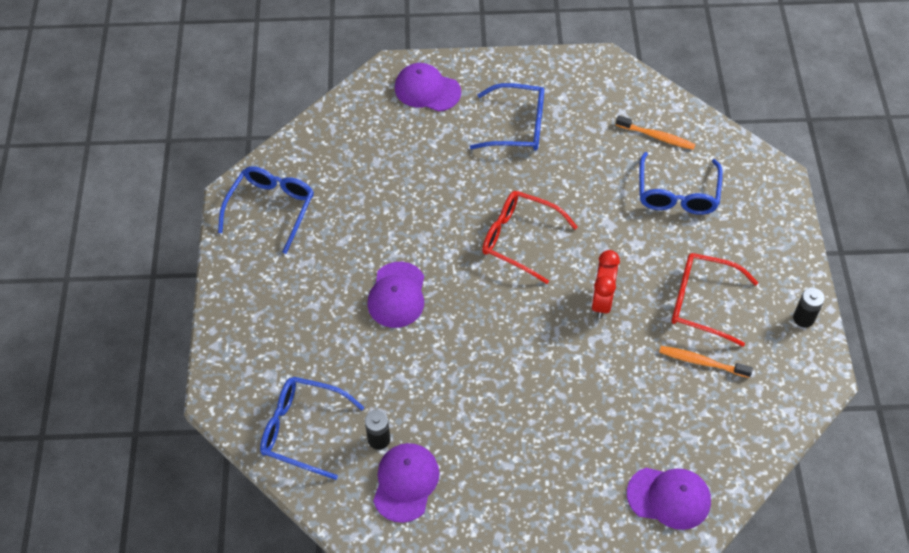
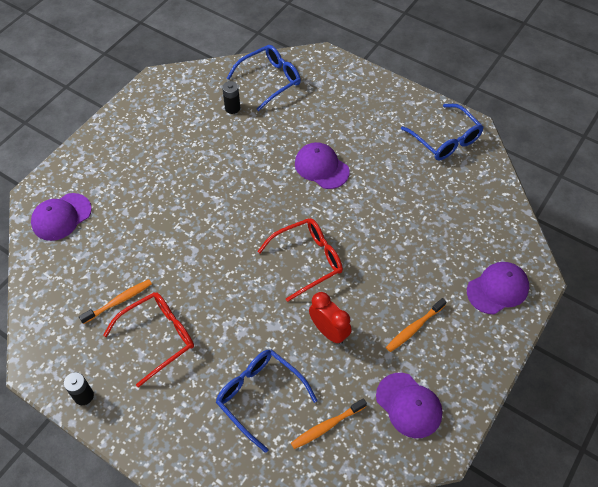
camera: 125 degrees right, 0 degrees up
purple cap [373,443,439,523] -> purple cap moved to [376,373,442,438]
blue glasses [470,83,544,151] -> orange toothbrush [386,298,446,352]
red clock [591,250,620,318] -> red clock moved to [309,292,352,344]

